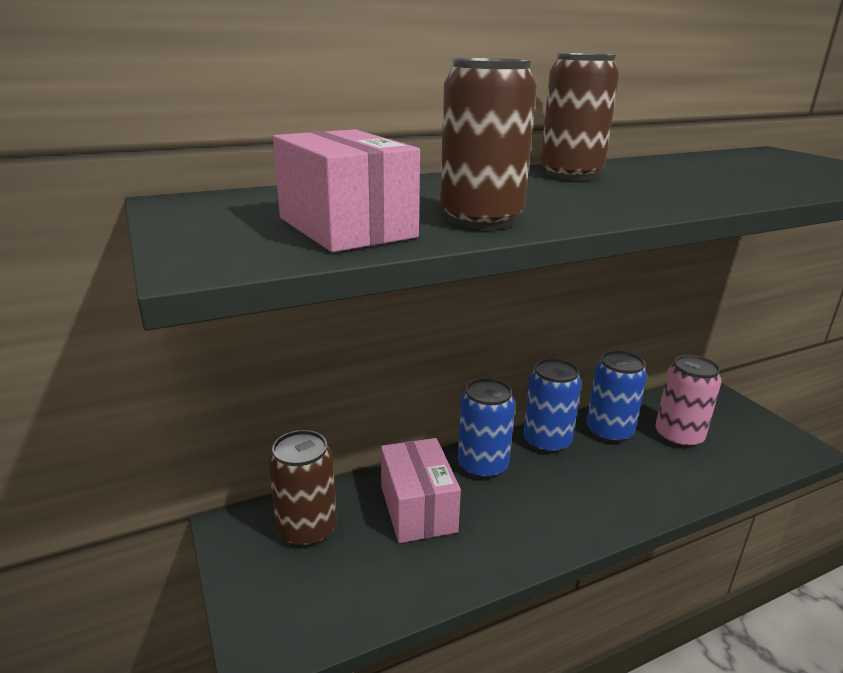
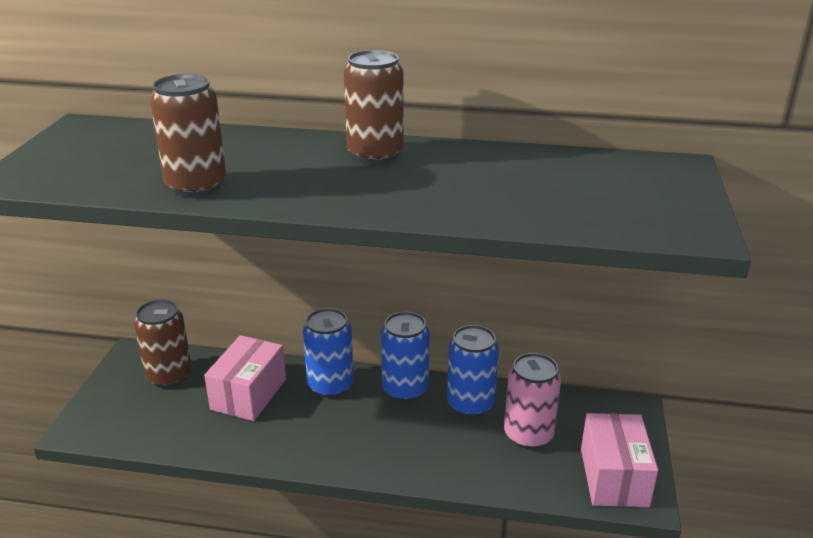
camera: 35 degrees right, 5 degrees up
pink box [273,129,420,252] -> pink box moved to [581,413,658,507]

